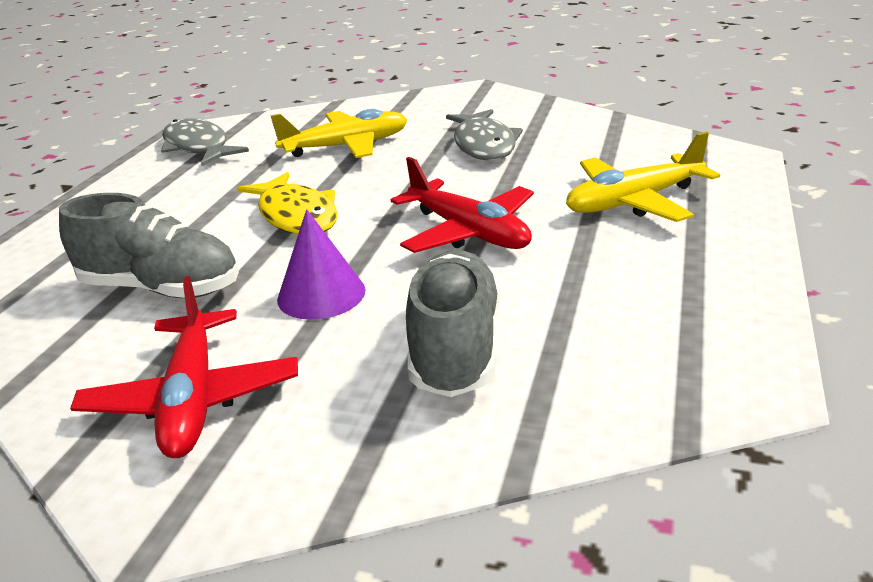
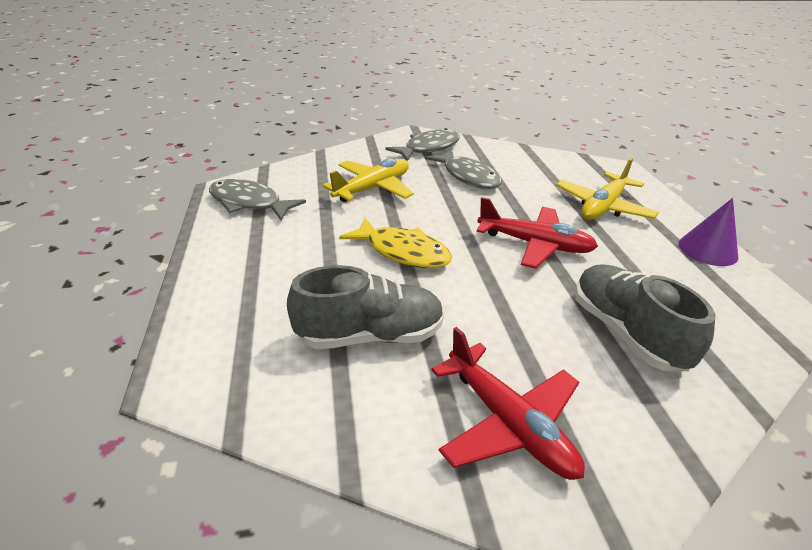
camera: 30 degrees left, 5 degrees up
purple cone [277,209,366,320] -> purple cone moved to [679,198,738,266]
none -> grey fish [385,128,460,161]

